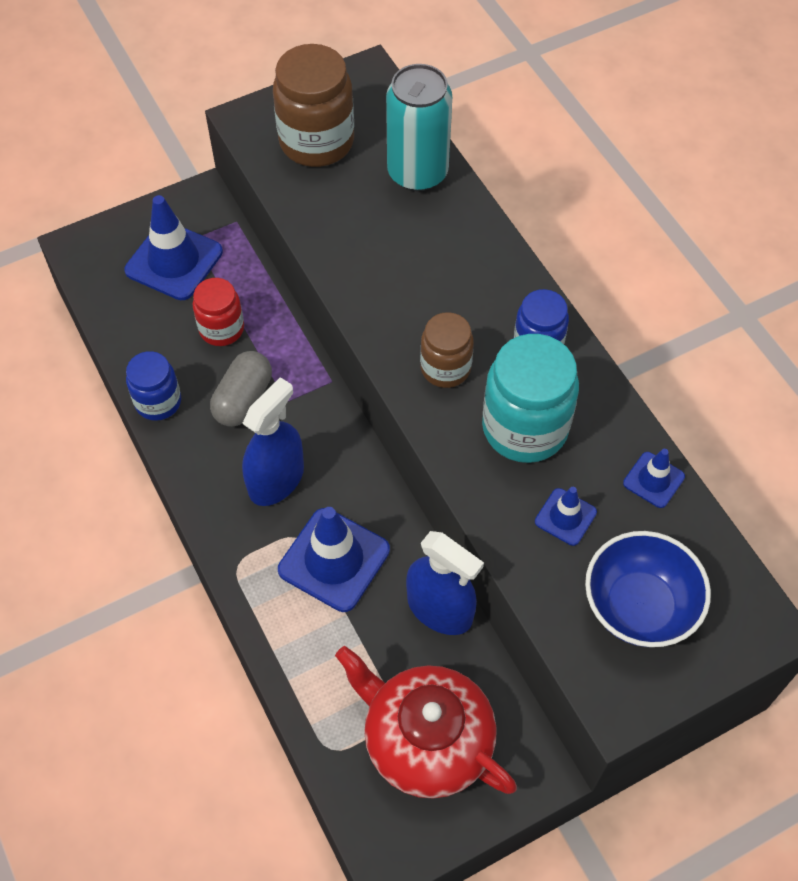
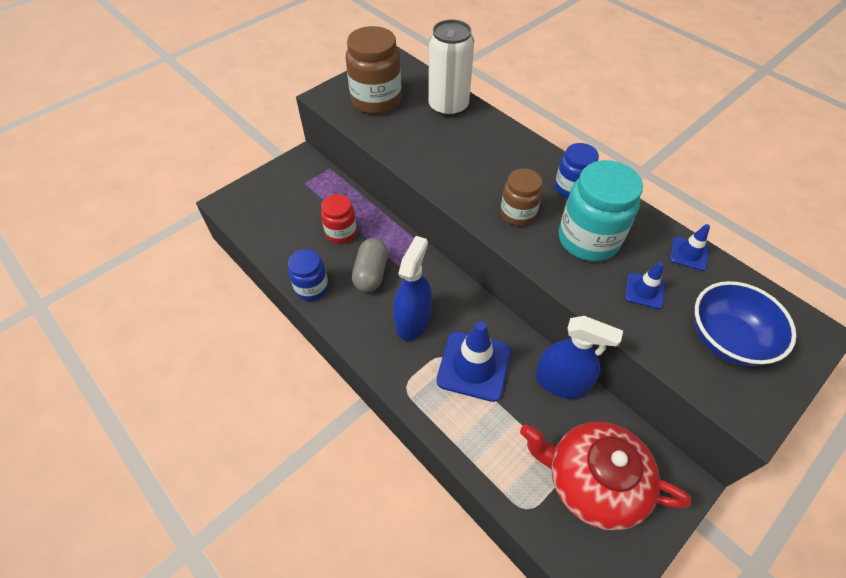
camera: 15 degrees left, 5 degrees down
blue traffic cone [124,195,223,300] -> none
turquoise can [386,64,452,191] -> white can [428,20,474,117]

